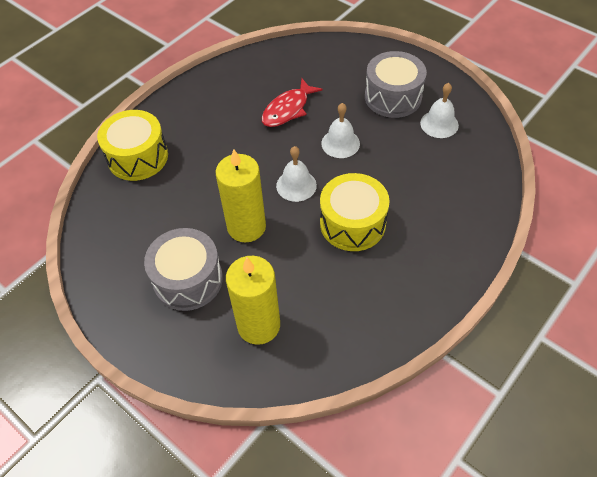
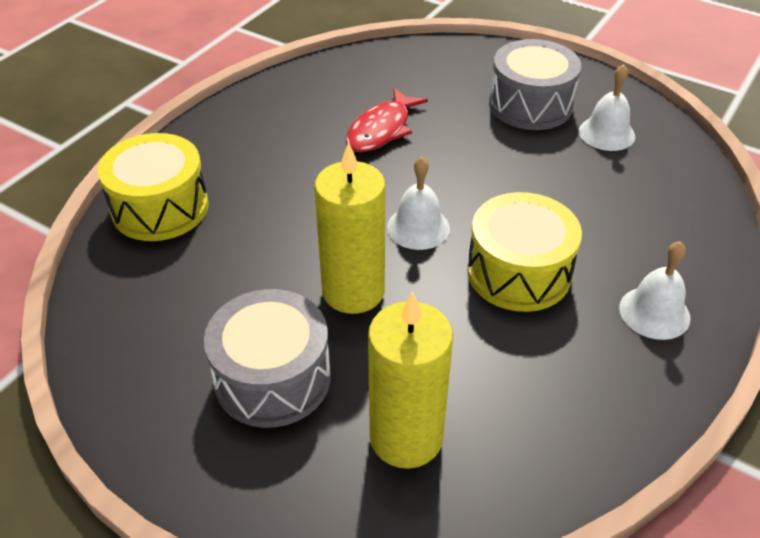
camera: 10 degrees left, 10 degrees down
white bell [321,103,360,158] -> white bell moved to [619,241,691,340]

